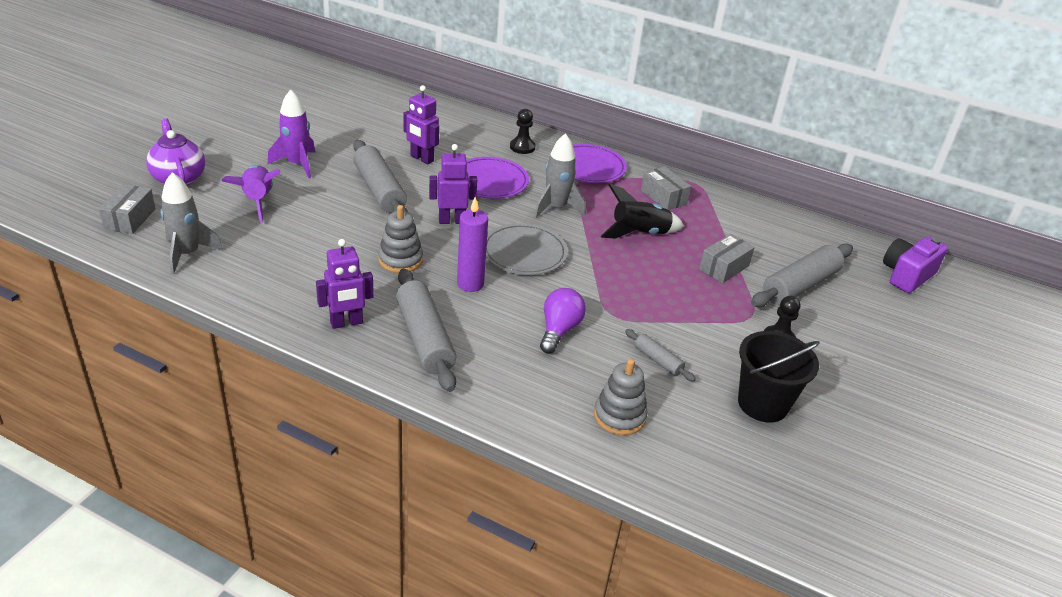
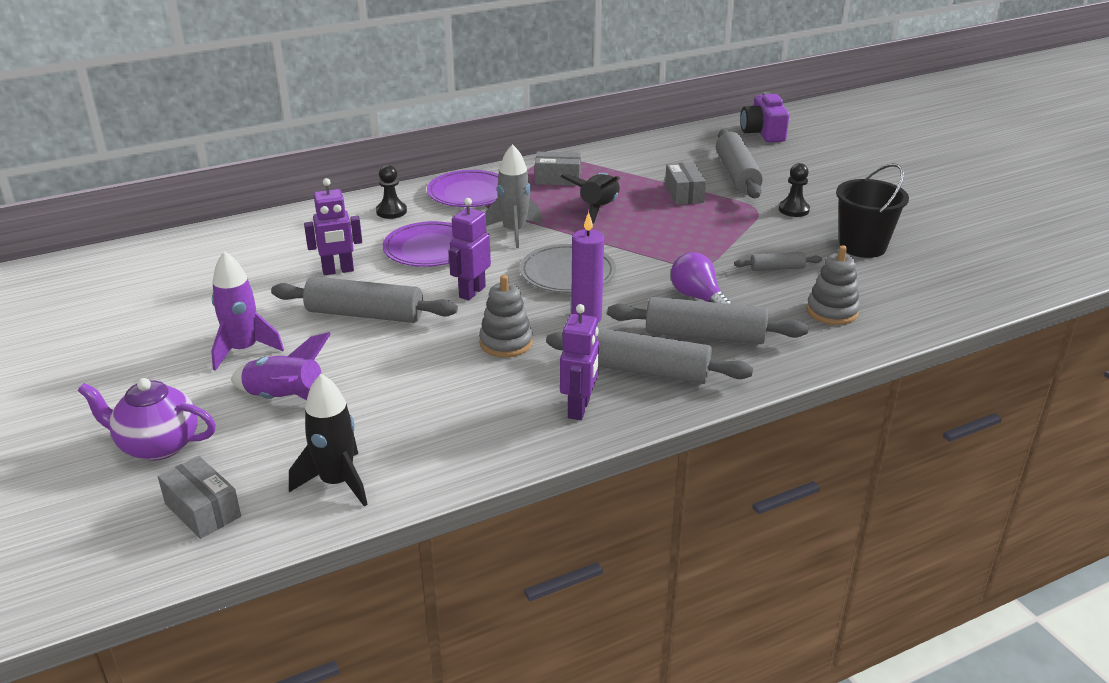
camera: 50 degrees left, 5 degrees down
grey rocket [160,172,223,274] -> black rocket [289,374,368,507]
none -> grey rolling pin [607,297,808,344]

